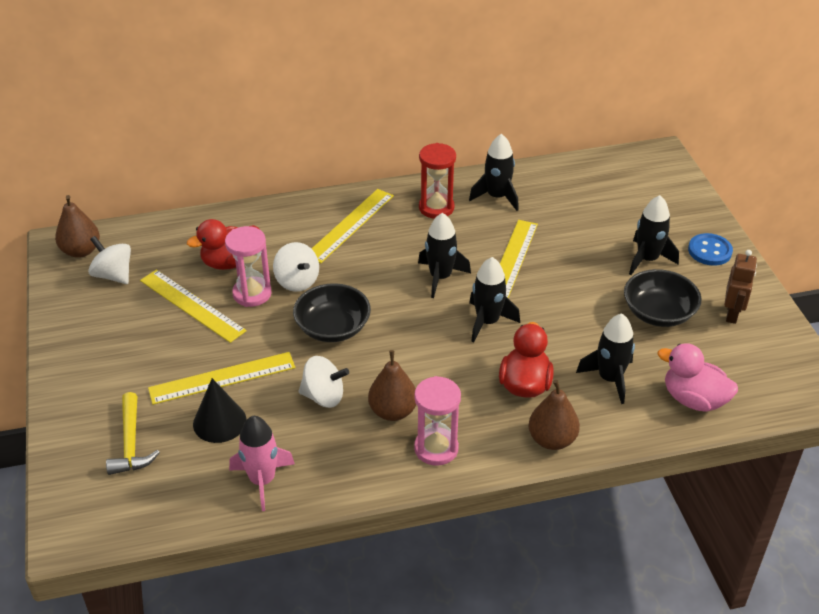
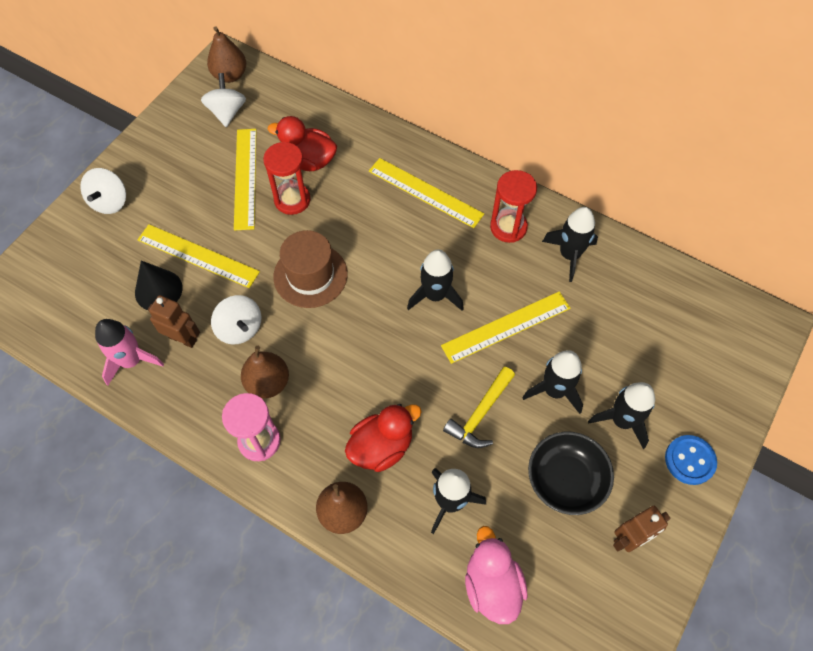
camera: 45 degrees right, 20 degrees up
yellow hammer [106,392,160,475] -> yellow hammer moved to [443,367,515,448]
pink hourglass [225,226,272,307] -> red hourglass [263,142,310,215]
white spinning top [273,242,319,292] -> white spinning top moved to [80,168,126,214]
black bowl [293,283,371,342] -> brown hat [273,230,348,308]
yellow ruler [311,189,394,263] -> yellow ruler turned 45 degrees clockwise [369,158,484,228]
black rocket [469,257,520,343] -> black rocket moved to [522,350,583,414]
none -> brown robot [148,295,200,348]

